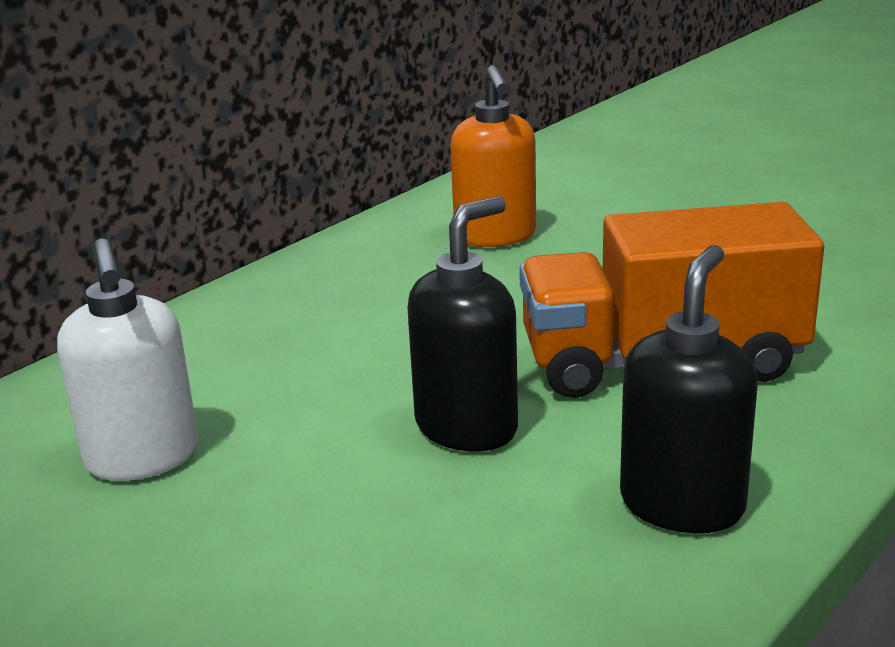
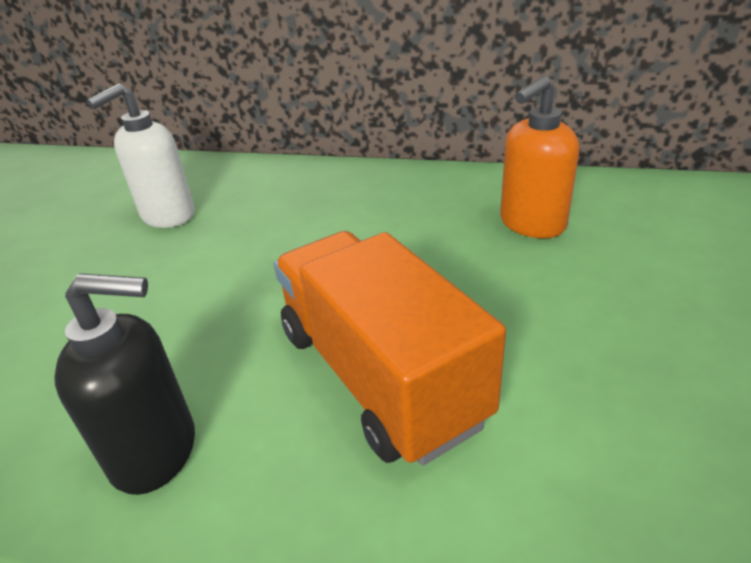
camera: 65 degrees right, 10 degrees up
black soap dispenser [407,196,518,451] -> none

